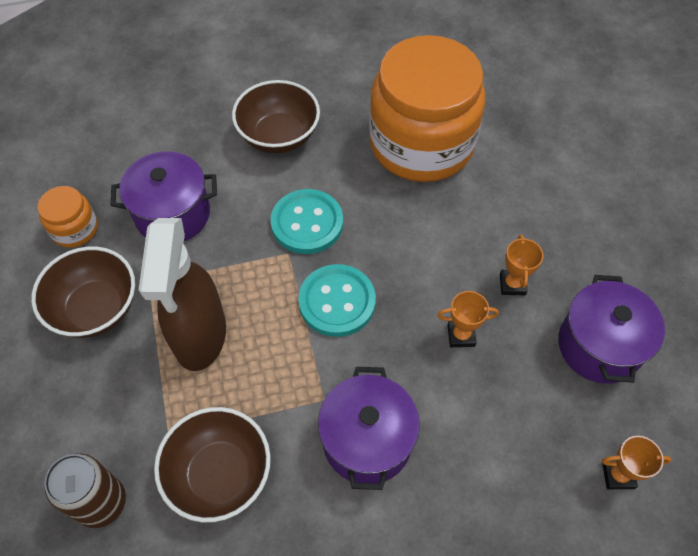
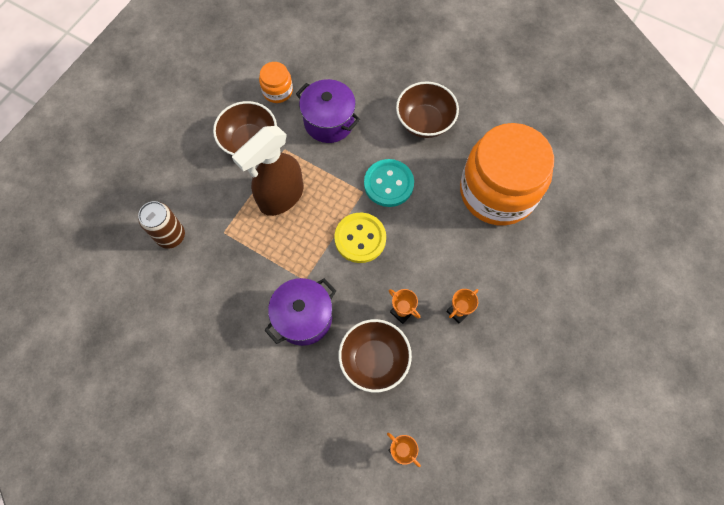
camera: 45 degrees right, 10 degrees up
brown bowl [154,407,271,522] -> brown bowl moved to [339,319,412,393]
turquoise button [298,264,376,337] -> yellow button [334,212,386,263]
purple pot [558,275,665,384] -> none

